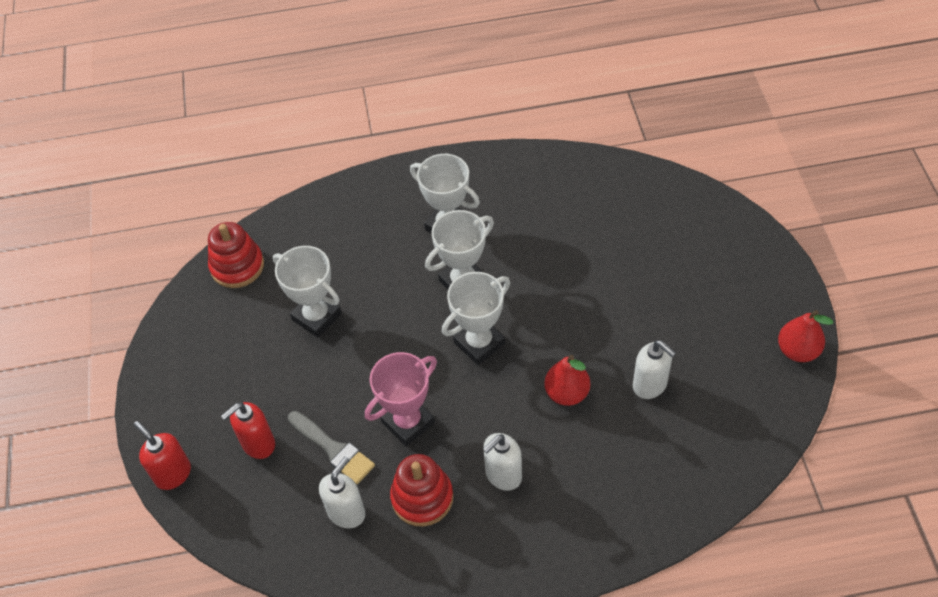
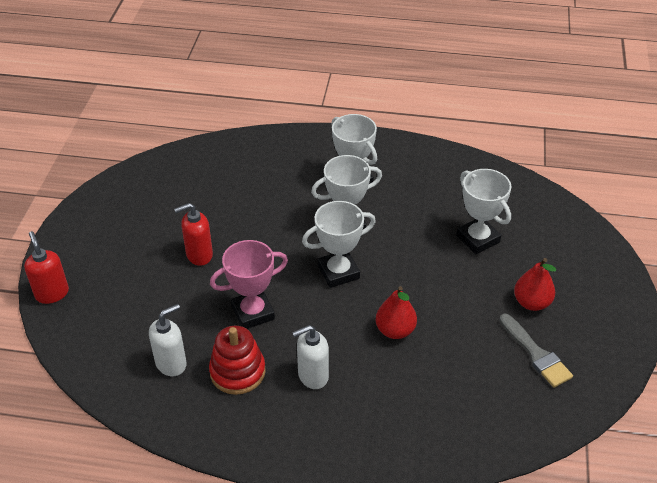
camera: 15 degrees right, 10 degrees down
red stacking toy [208,222,264,288] -> none
red soap dispenser [221,402,275,459] -> red soap dispenser moved to [174,203,213,266]
white trophy [273,246,342,338] -> white trophy moved to [456,169,511,254]
grey brush [288,411,375,484] -> grey brush moved to [499,314,573,388]
white soap dispenser [633,340,676,399] -> none
red pear [778,310,833,362] -> red pear moved to [514,258,557,311]

